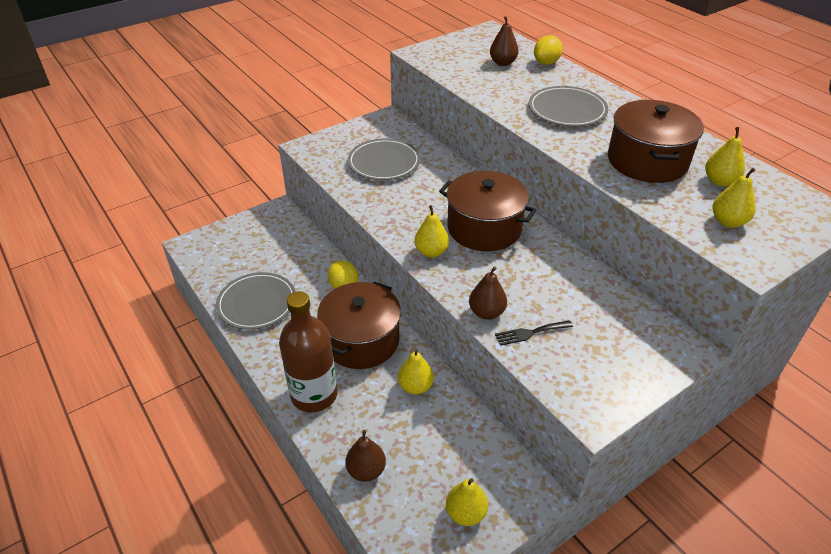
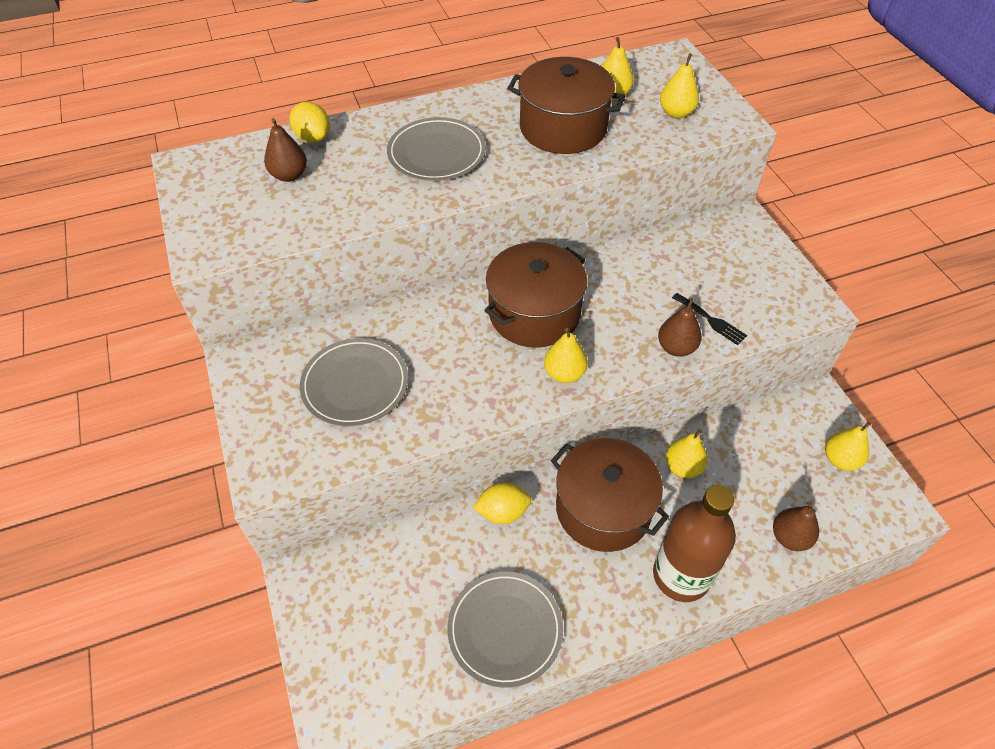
camera: 75 degrees left, 10 degrees up
black fork [495,320,573,346] -> black fork turned 45 degrees counterclockwise [672,293,747,345]

